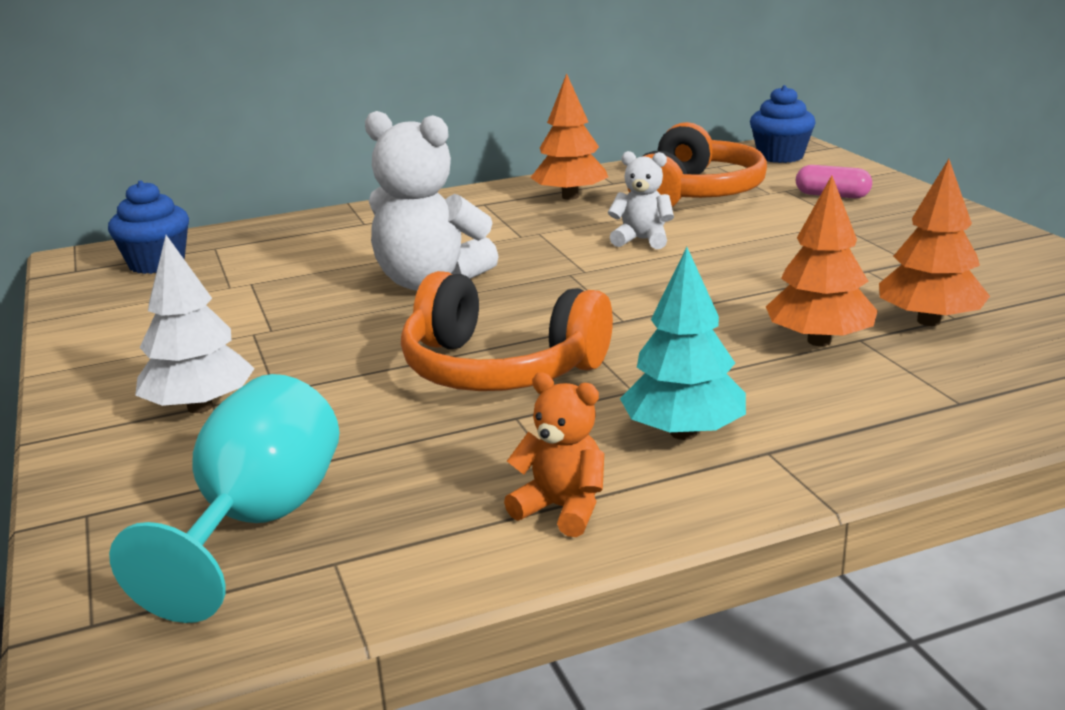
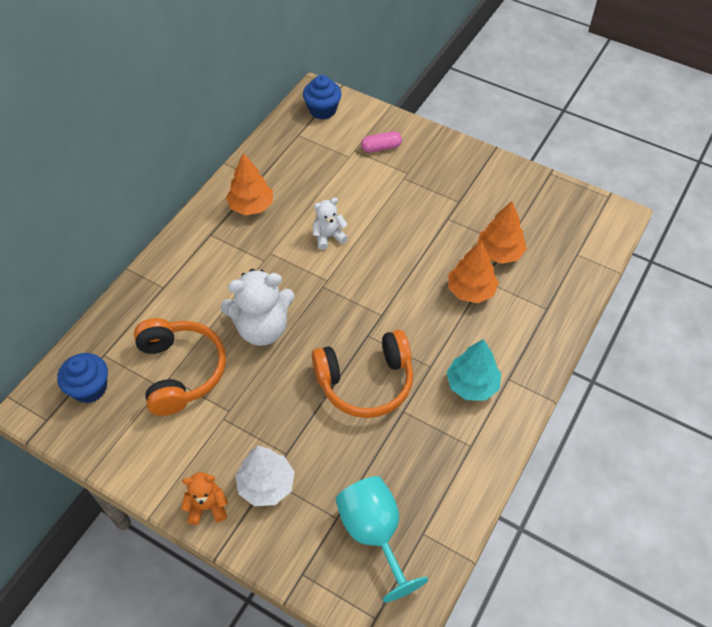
camera: 40 degrees left, 30 degrees up
orange teddy bear [504,373,604,537] -> orange teddy bear moved to [181,472,228,525]
orange headphones [627,122,767,207] -> orange headphones moved to [134,318,226,416]

